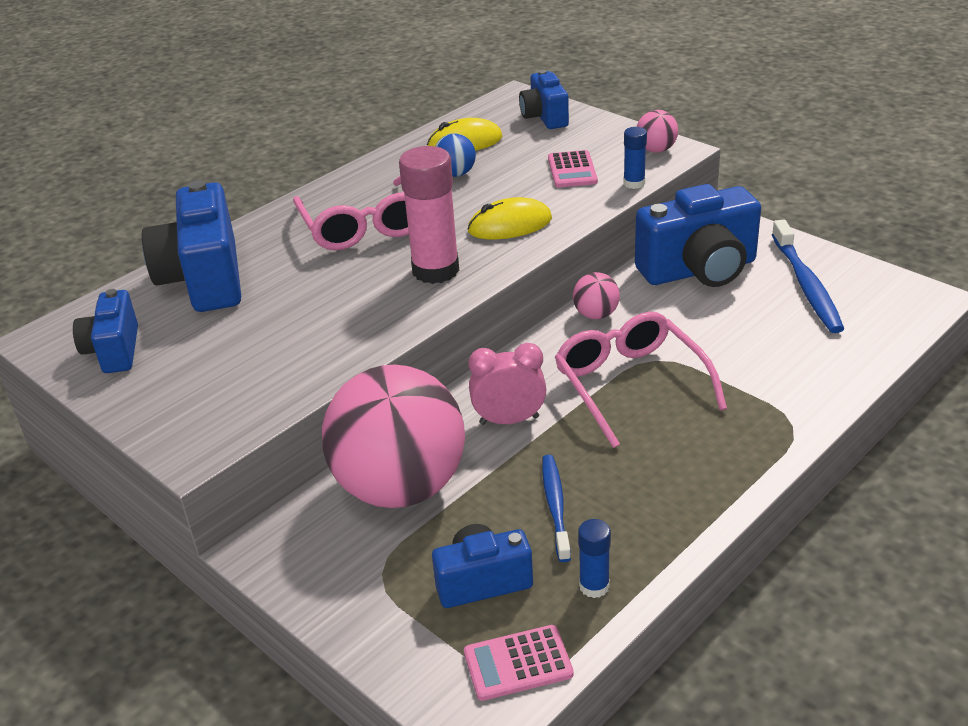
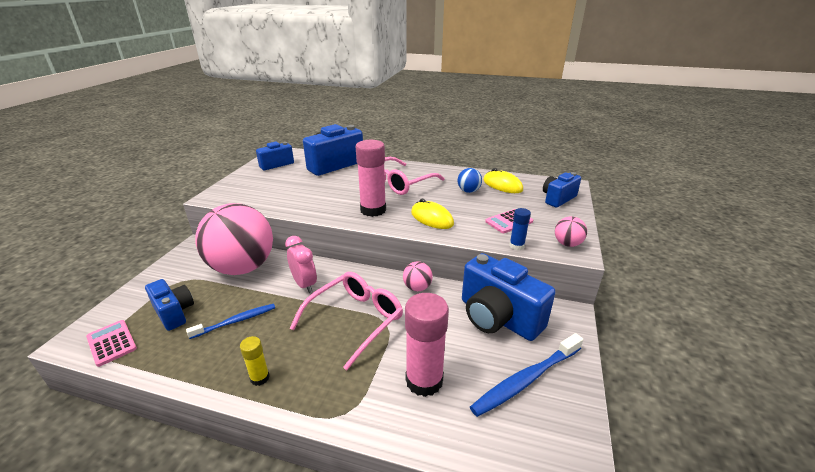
camera: 60 degrees right, 5 degrees down
blue glue stick [578,519,611,598] -> none
none -> yellow glue stick [240,336,270,386]
none -> pink glue stick [405,293,449,397]

